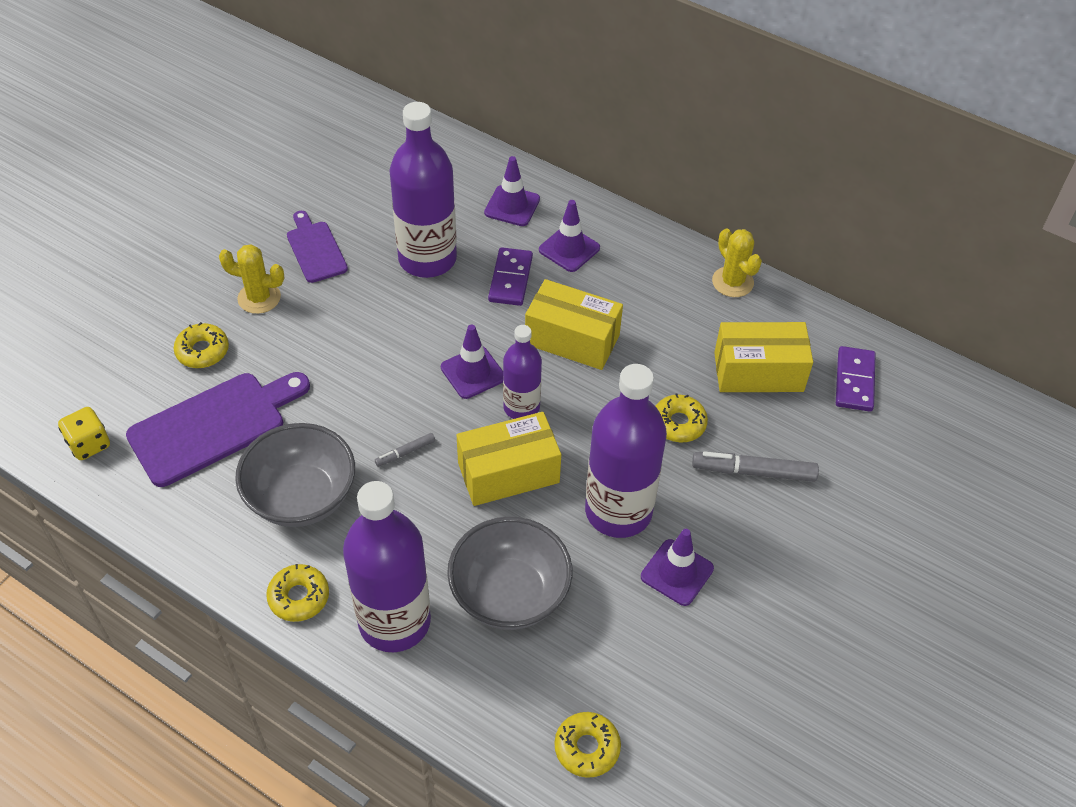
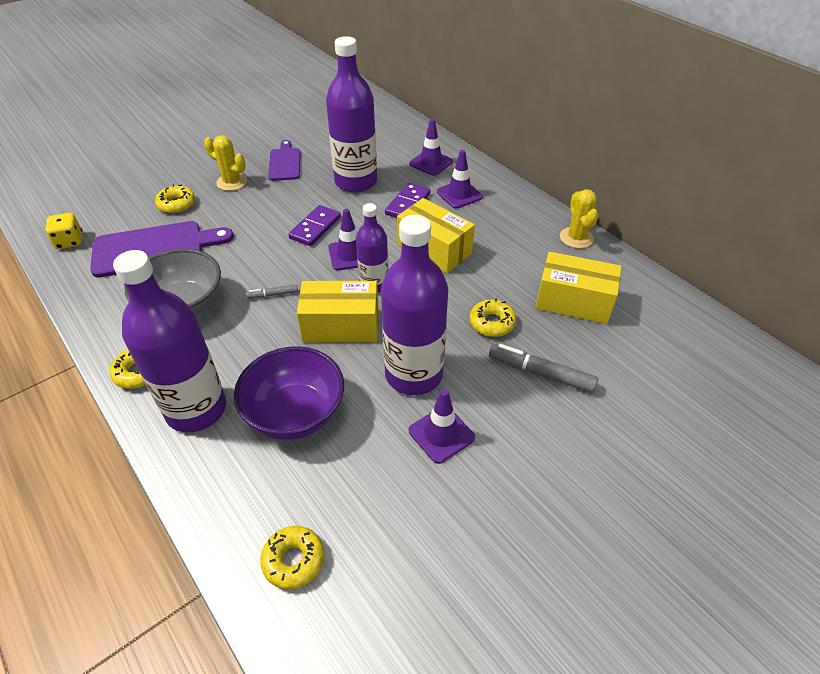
camera: 20 degrees right, 5 degrees down
grey bowl [447,517,572,630] -> purple bowl [234,346,344,440]
purple domino [836,346,876,412] -> purple domino moved to [288,205,341,246]

